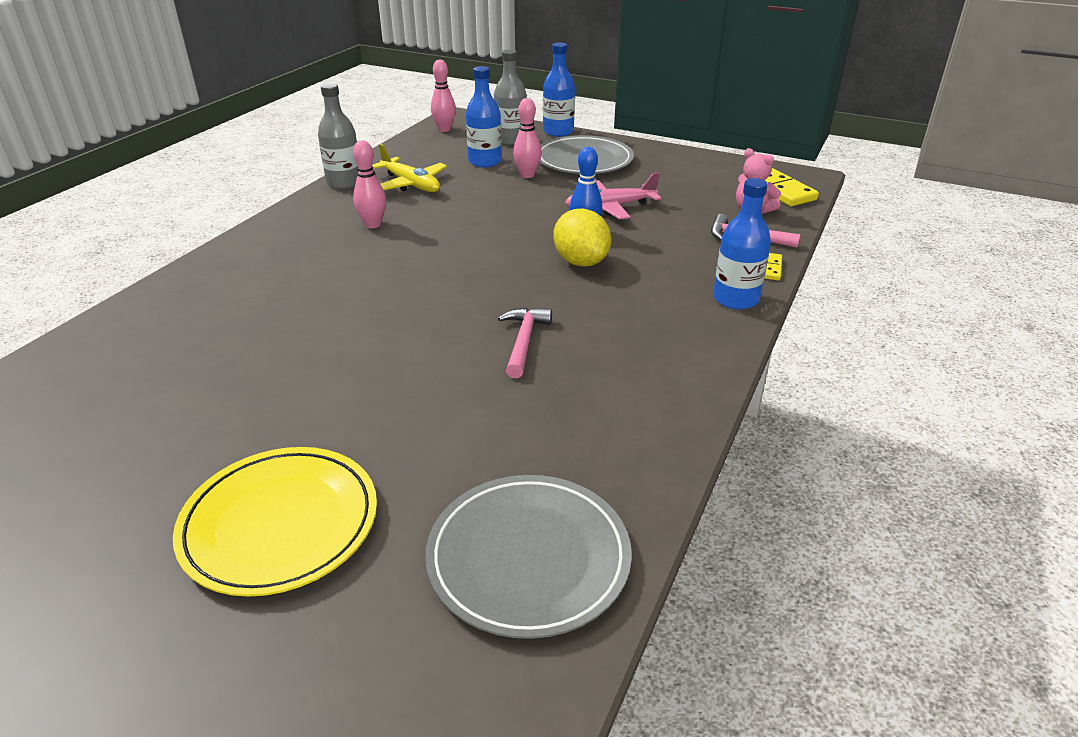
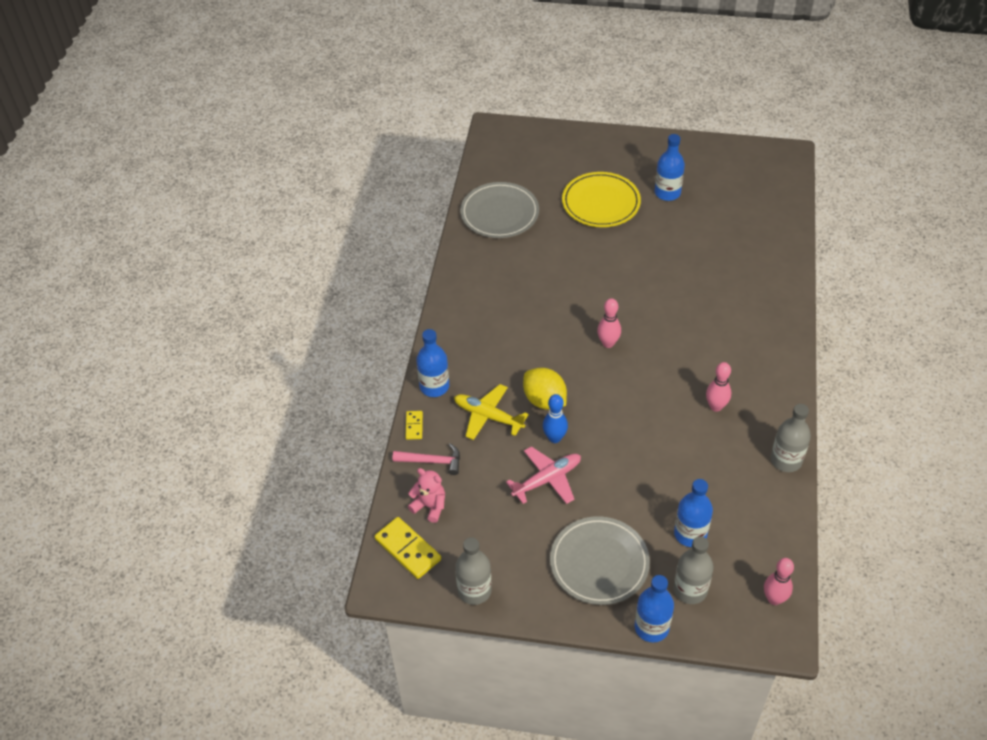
camera: 165 degrees right, 15 degrees up
yellow plane [372,144,447,192] -> yellow plane moved to [454,384,529,440]
pink hammer [498,308,552,378] -> none
pink bowling pin [513,98,542,178] -> pink bowling pin moved to [597,298,621,348]
none -> grey bottle [455,537,492,605]
none -> blue bottle [655,134,685,201]

